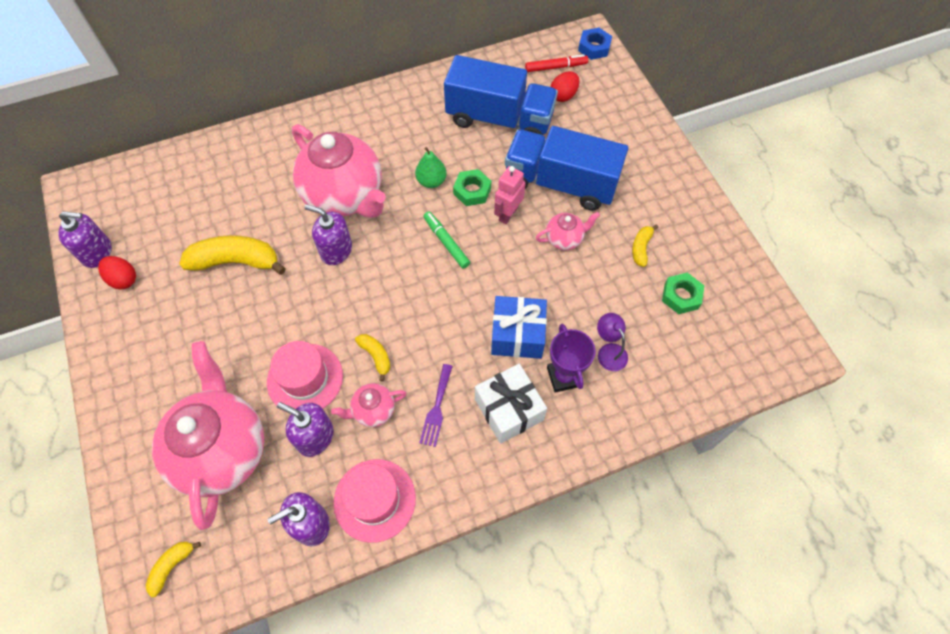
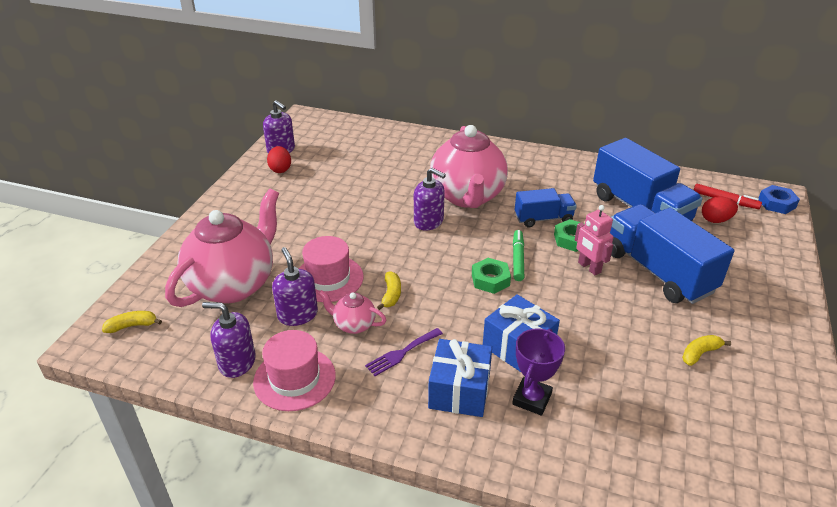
camera: 40 degrees right, 25 degrees down
yellow banana [179,235,286,275] -> none
purple soap dispenser [304,204,352,265] -> purple soap dispenser turned 150 degrees clockwise [414,168,446,231]
green pear [415,147,447,188] -> blue truck [515,188,577,227]
white gift [475,364,547,444] -> blue gift [428,339,492,417]
pink robot [494,166,526,224] -> pink robot turned 105 degrees counterclockwise [575,205,614,275]
pink teapot [536,212,600,250] -> none
purple lamp [597,313,628,371] -> none
green nut [662,272,704,314] -> green nut moved to [472,258,511,294]

